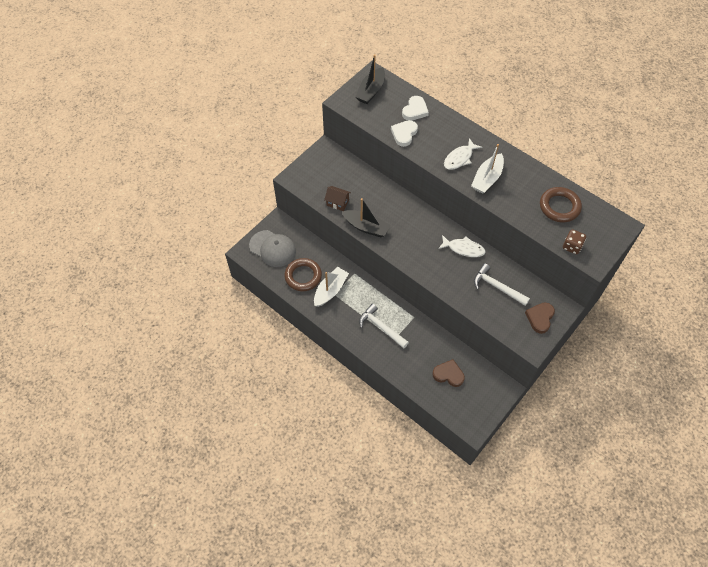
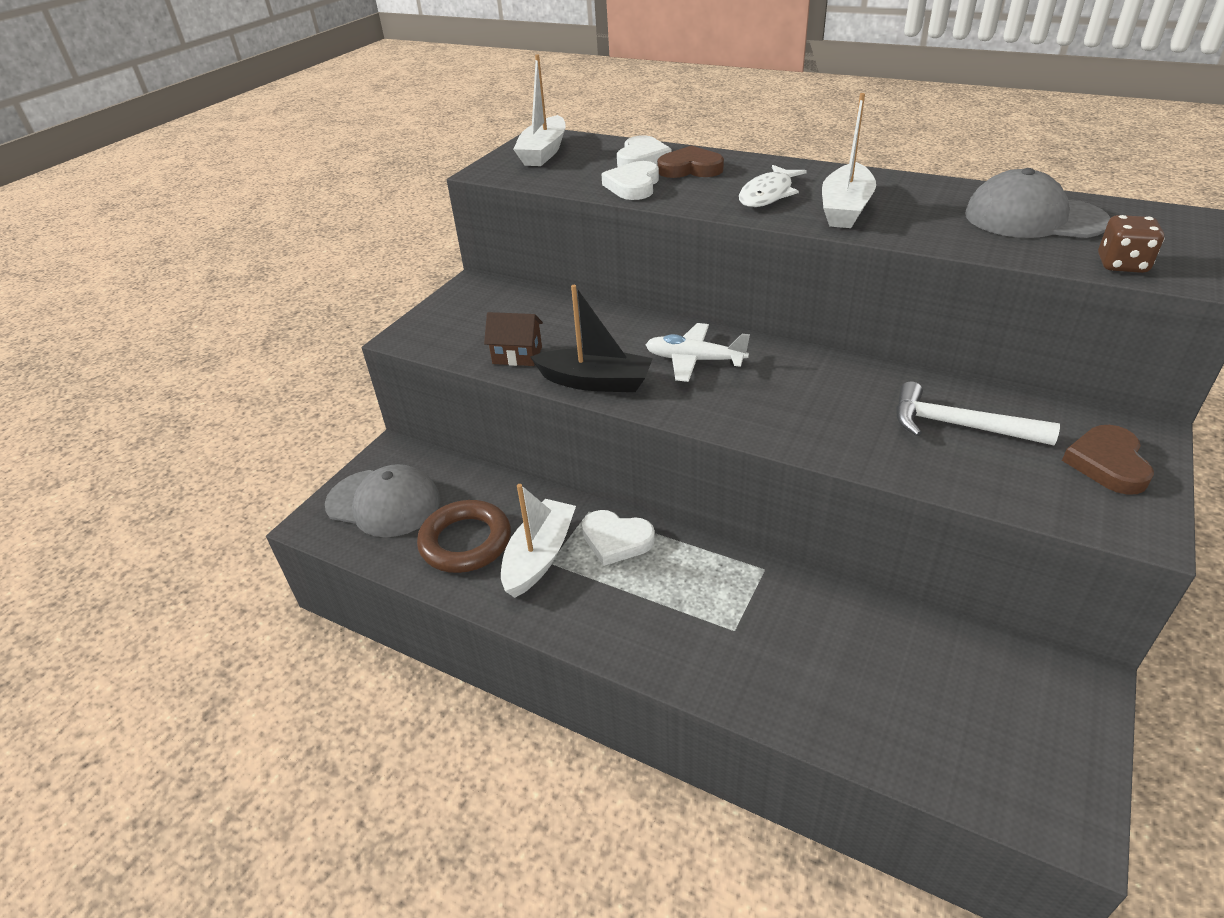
camera: 10 degrees left, 20 degrees down
black boat [355,54,385,104] -> white boat [513,54,566,166]
white hammer [359,304,409,349] -> none
brown heart [432,359,465,387] -> brown heart moved to [657,146,724,178]
white fish [438,235,486,257] -> none
brown ring [540,187,582,222] -> grey cap [965,168,1110,238]
none -> white heart [582,510,655,566]
none -> white plane [645,323,750,382]

